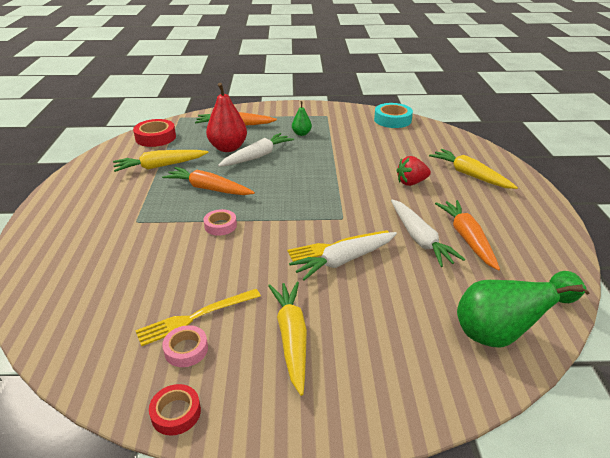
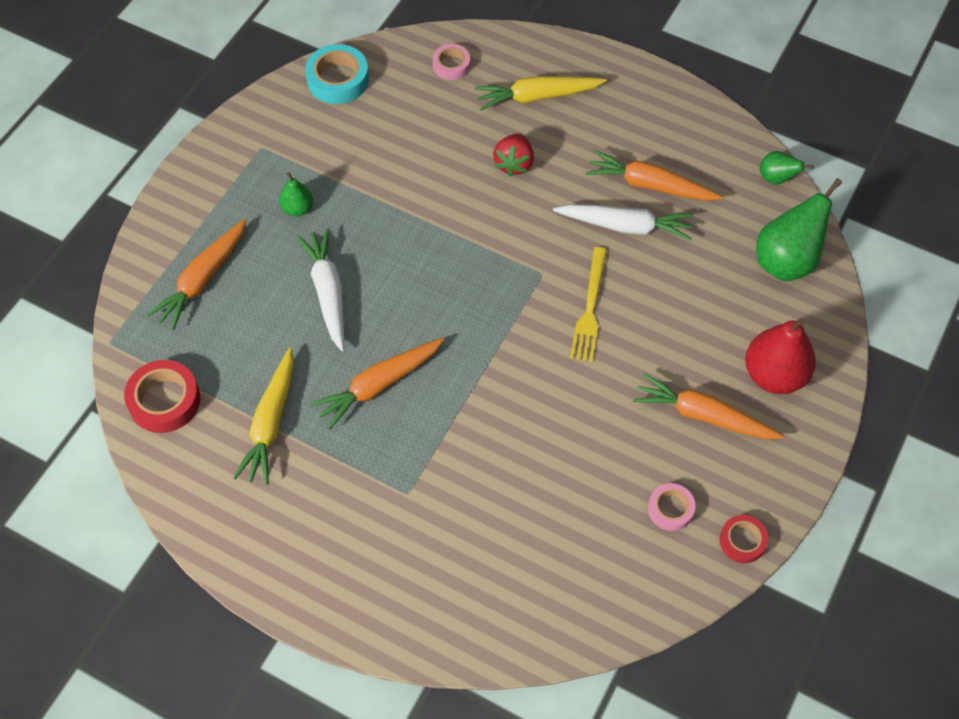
camera: 60 degrees left, 25 degrees up
yellow fork [135,289,261,346] -> none
pink tape [203,209,237,236] -> pink tape moved to [432,44,470,80]
red pear [206,83,247,152] -> red pear moved to [745,318,816,394]
yellow carrot [268,282,307,396] -> orange carrot [633,373,784,439]
white carrot [289,232,397,281] -> none

